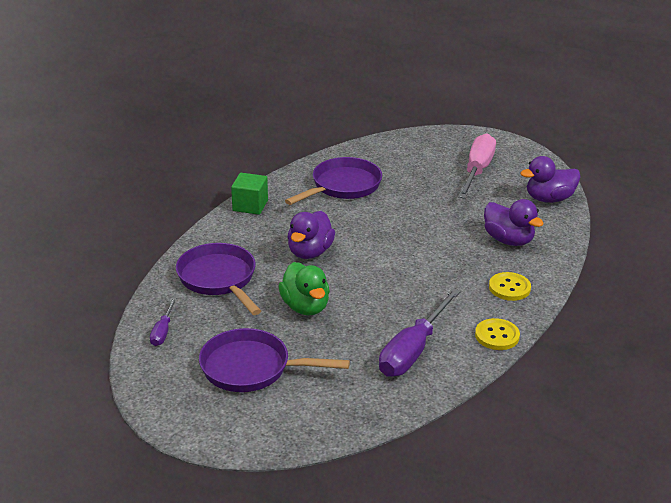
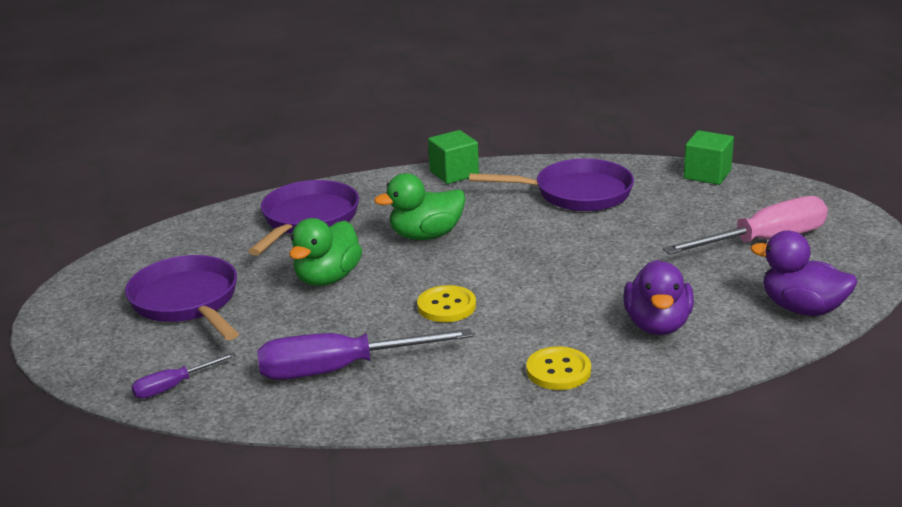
camera: 50 degrees right, 5 degrees down
purple screwdriver [150,297,177,346] -> purple screwdriver moved to [131,353,236,399]
purple duck [287,211,335,259] -> green duck [374,173,465,240]
yellow button [475,318,520,350] -> yellow button moved to [417,285,476,322]
none -> green cube [683,130,734,185]

